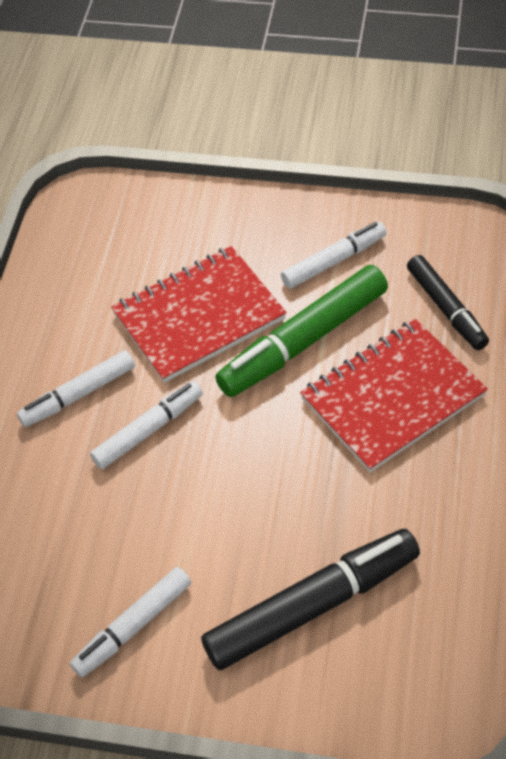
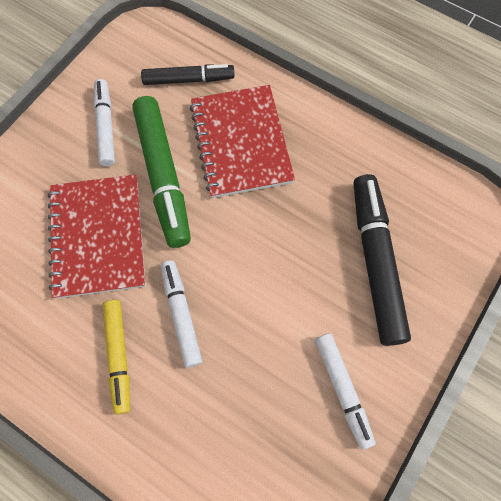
camera: 70 degrees left, 15 degrees up
white marker [17,350,135,427] -> yellow marker [102,300,130,415]

